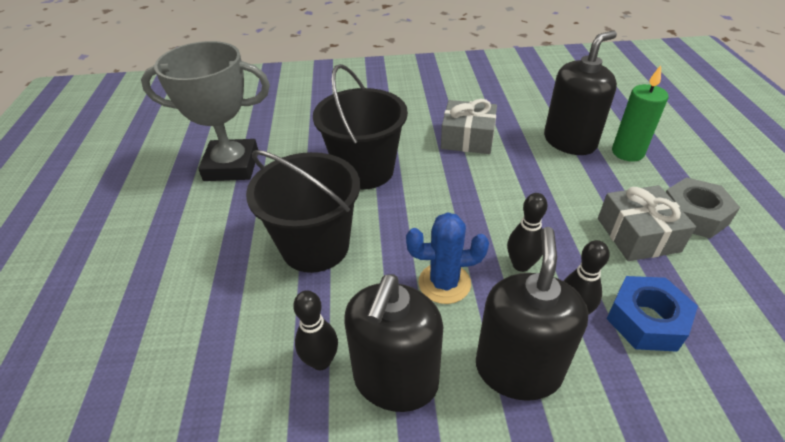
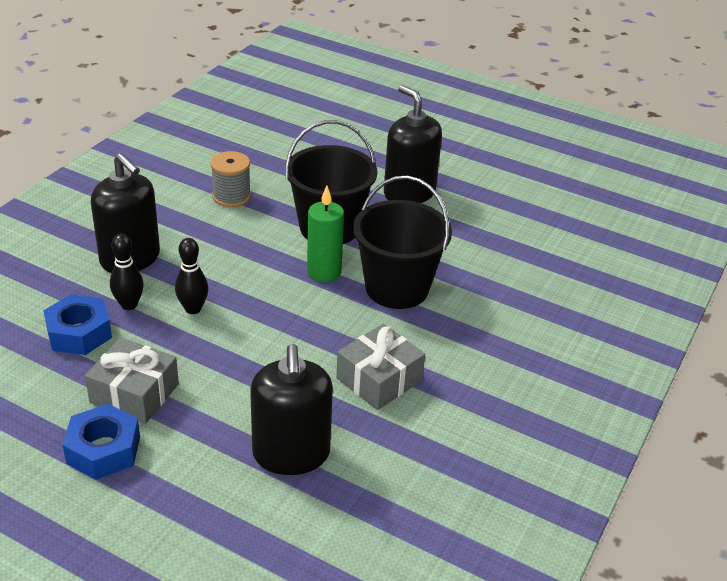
camera: 120 degrees right, 5 degrees down
grey trophy [141,41,270,181] -> none
black bowling pin [293,290,338,370] -> grey spool [211,151,251,207]
black soap dispenser [344,274,443,412] -> black soap dispenser moved to [384,85,442,203]
blue cactus [406,212,489,304] -> none
green candle [612,65,668,162] -> green candle moved to [307,186,344,282]
grey nut [666,177,740,238] -> blue nut [62,404,140,480]

